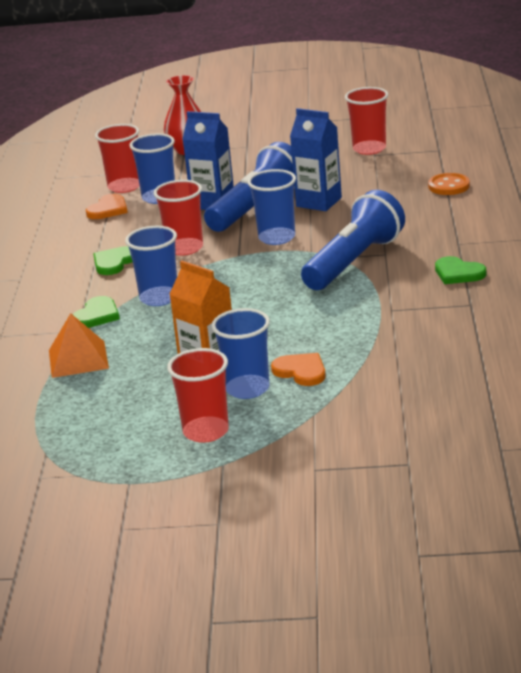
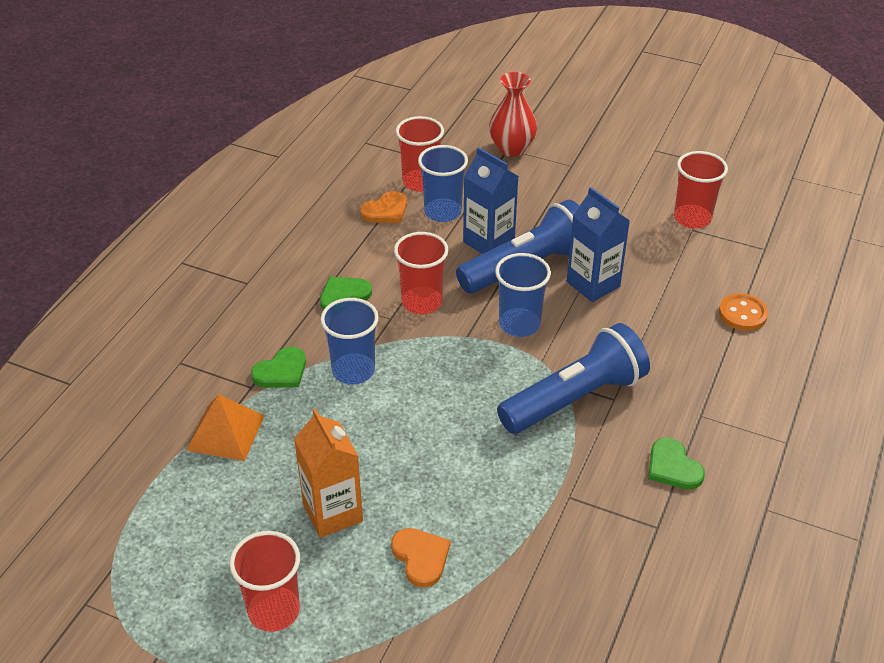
camera: 20 degrees right, 15 degrees up
blue cup [211,308,270,399] -> none

